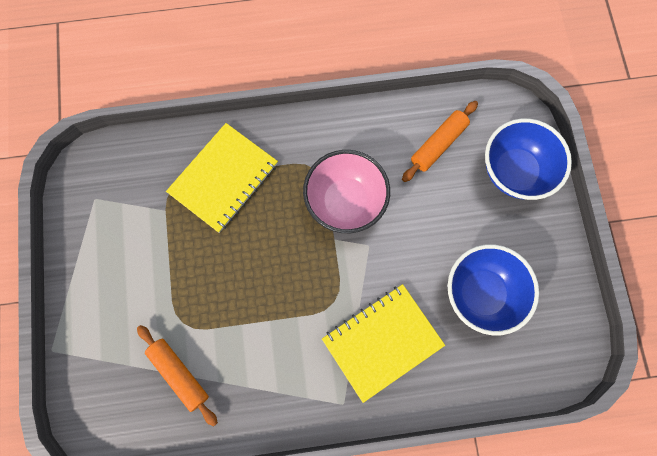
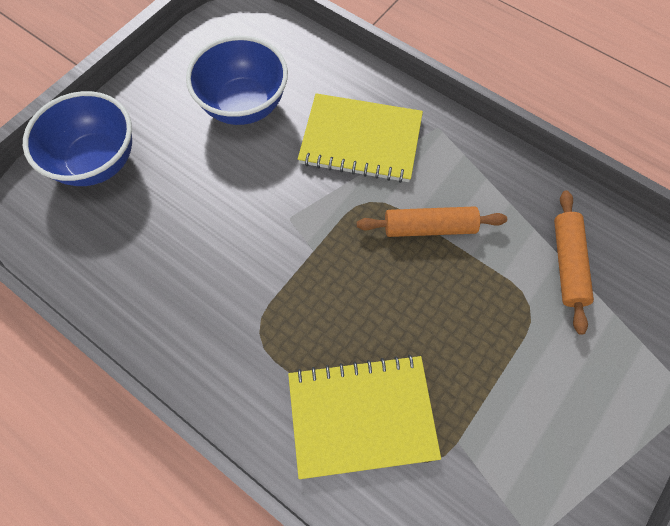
camera: 135 degrees left, 10 degrees down
pink bowl [303,150,390,233] -> none
orange rolling pin [402,101,478,182] -> orange rolling pin moved to [357,206,507,237]

